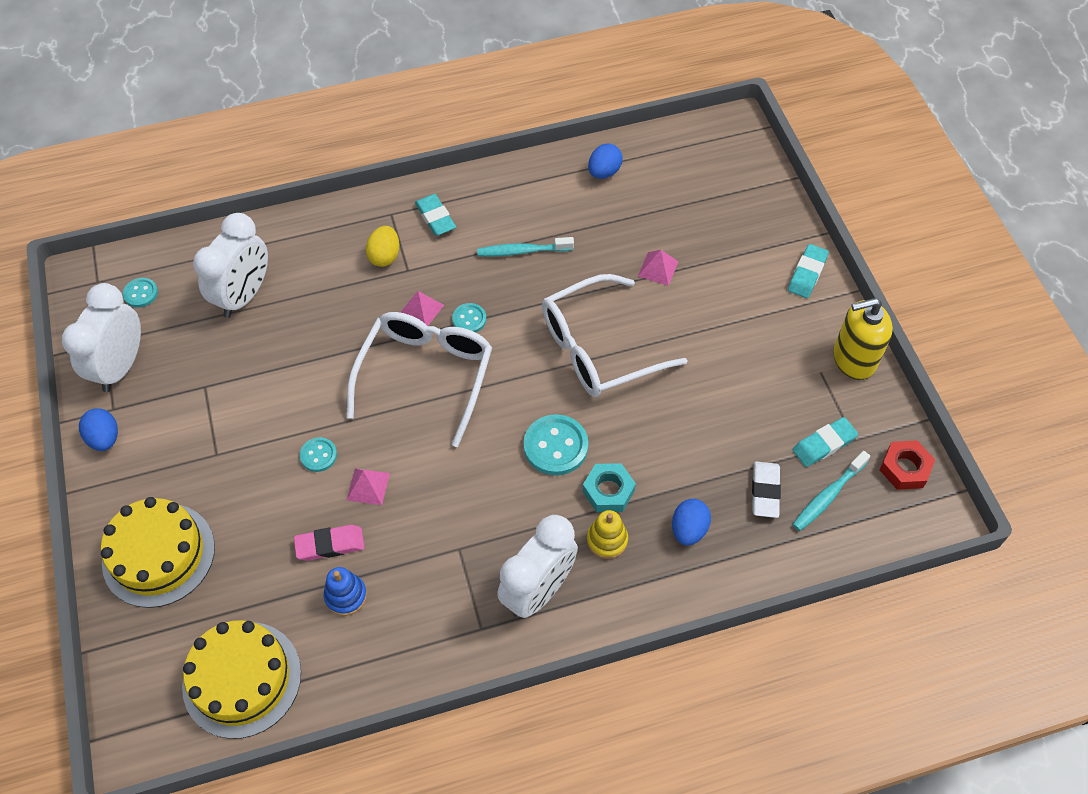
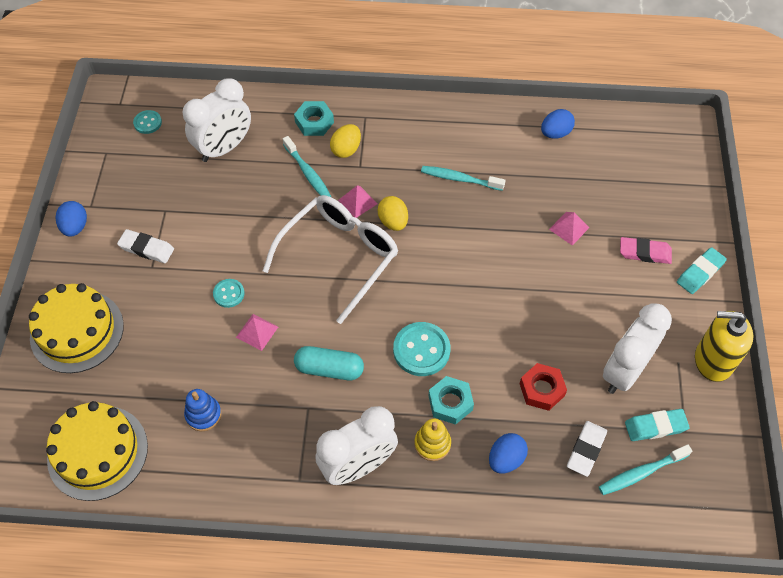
camera: 20 degrees right, 0 degrees up
white clock [62,283,141,392] -> white clock moved to [603,303,672,394]
pink eraser [294,525,365,561] -> pink eraser moved to [620,237,672,264]
turquoise eraser [415,194,456,236] -> none
turquoise button [452,303,486,332] -> yellow egg [378,196,408,231]
white glasses [542,274,688,397] -> none
red nut [880,440,935,490] -> red nut moved to [520,363,567,411]
none -> white eraser [117,229,174,263]
none -> turquoise toothbrush [283,136,331,197]
none -> turquoise nut [294,101,334,136]
none -> turquoise capsule [294,346,364,380]

